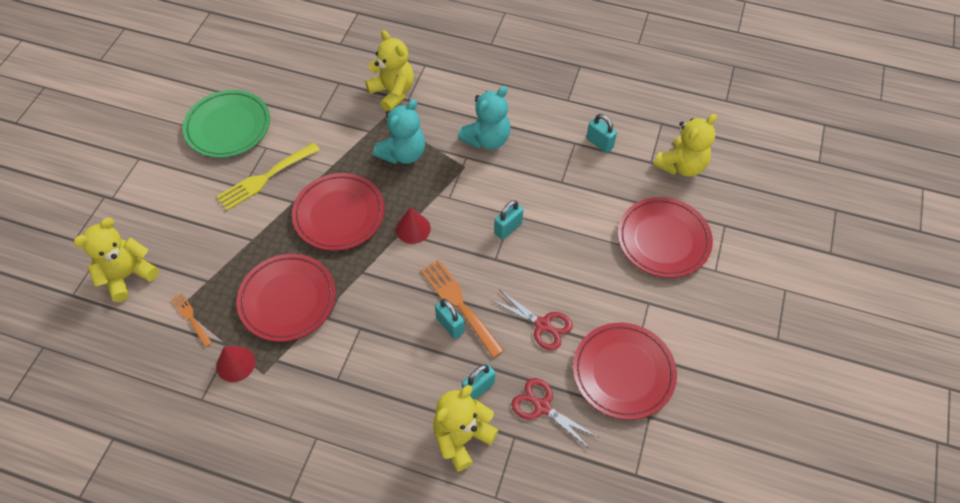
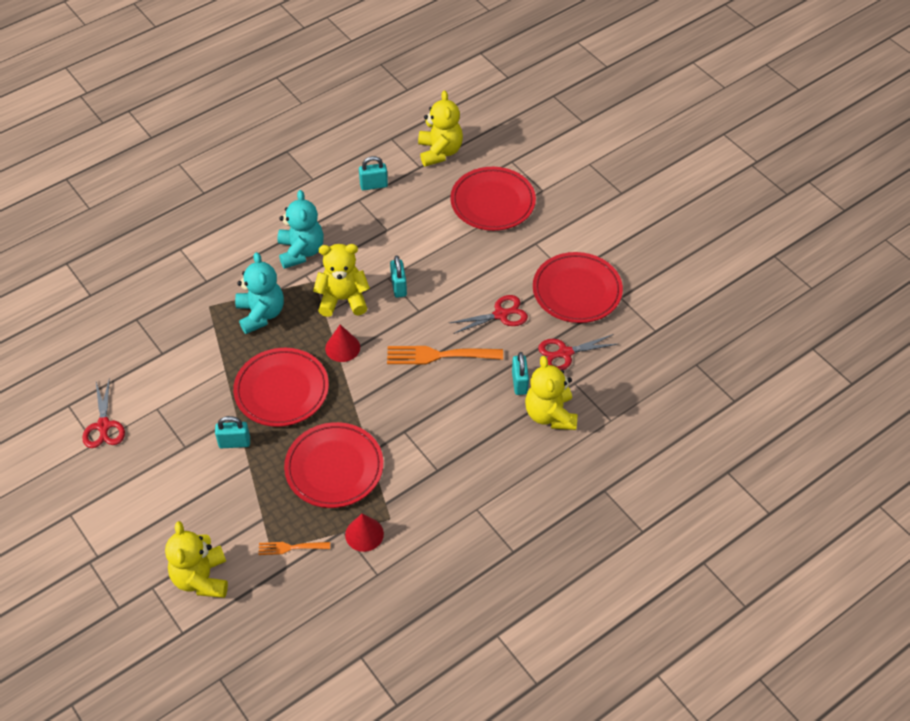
camera: 55 degrees left, 5 degrees down
green plate [183,90,270,158] -> red scissors [82,378,125,448]
yellow fork [216,143,320,211] -> none
yellow teddy bear [365,30,414,111] -> yellow teddy bear moved to [313,244,370,317]
turquoise padlock [435,299,464,339] -> turquoise padlock moved to [215,416,250,448]

